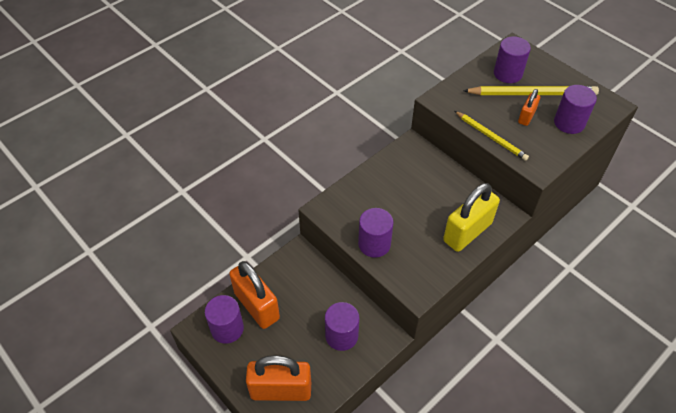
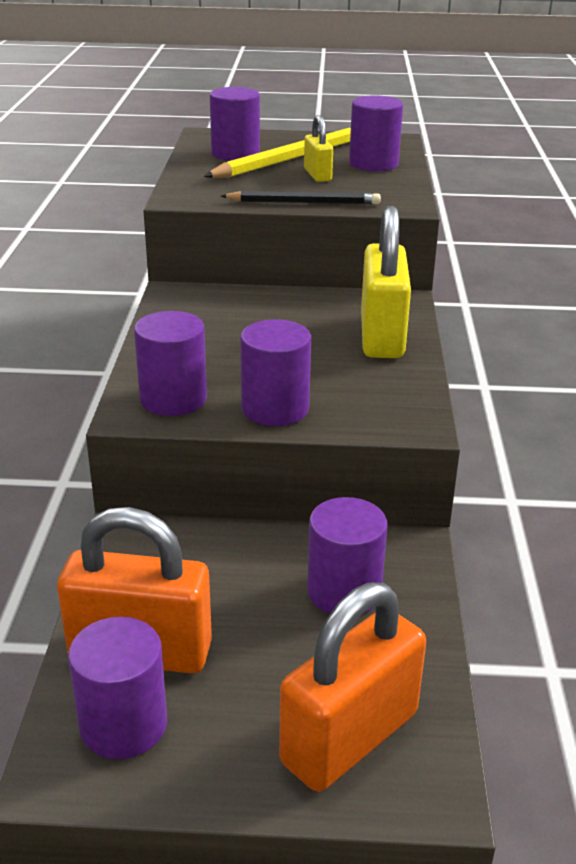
camera: 45 degrees left, 20 degrees down
yellow pencil [455,111,529,161] -> black pencil [221,191,381,204]
orange padlock [518,89,540,126] -> yellow padlock [304,115,333,182]
none -> purple cylinder [134,311,207,416]

